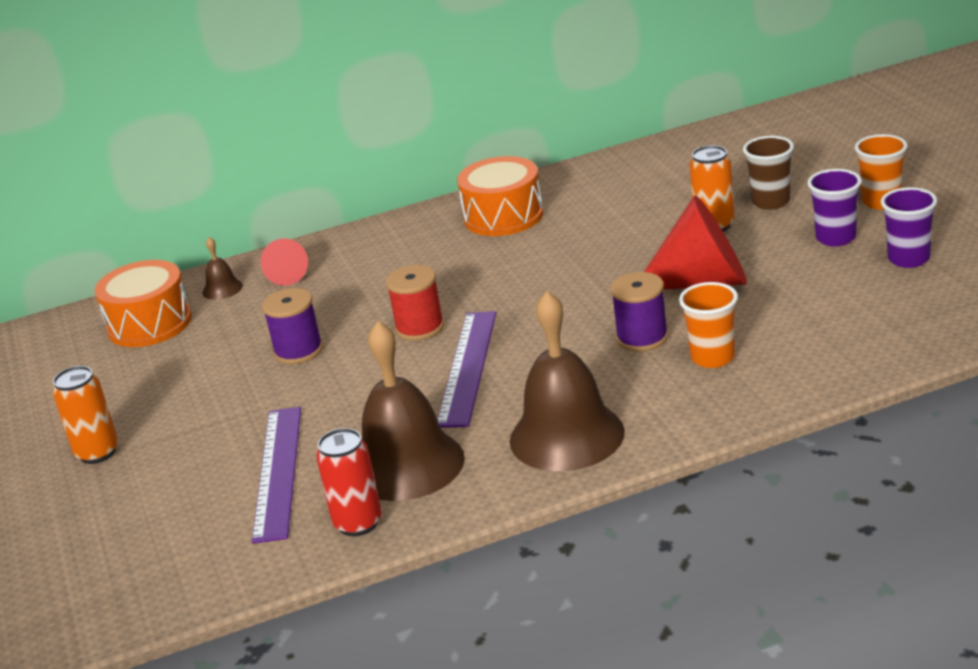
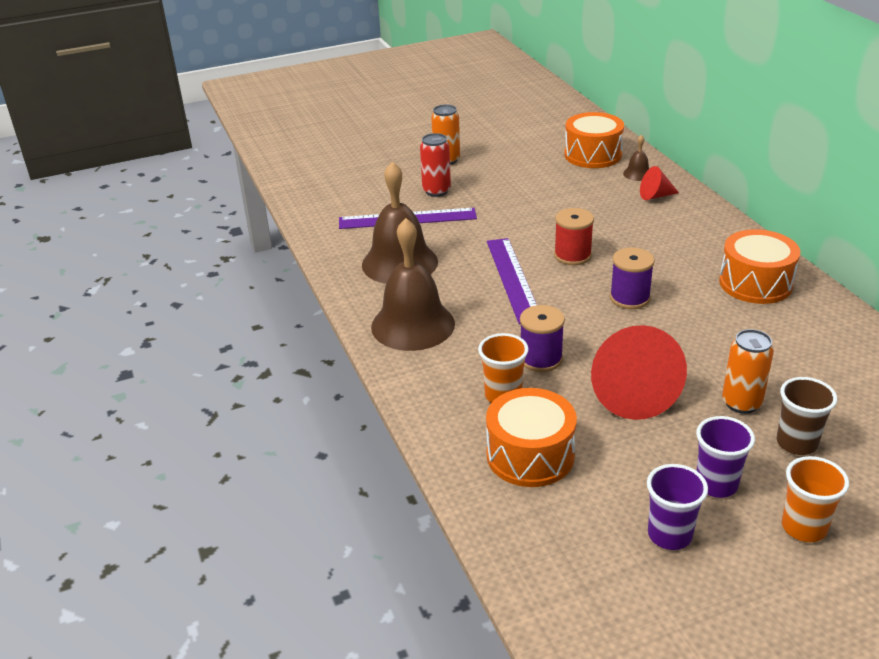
camera: 85 degrees right, 5 degrees up
purple spool [262,288,323,364] -> purple spool moved to [610,248,655,309]
red can [316,428,382,536] -> red can moved to [420,133,451,197]
purple ruler [437,311,496,428] -> purple ruler turned 75 degrees clockwise [487,238,537,324]
none -> orange drum [486,388,577,487]

